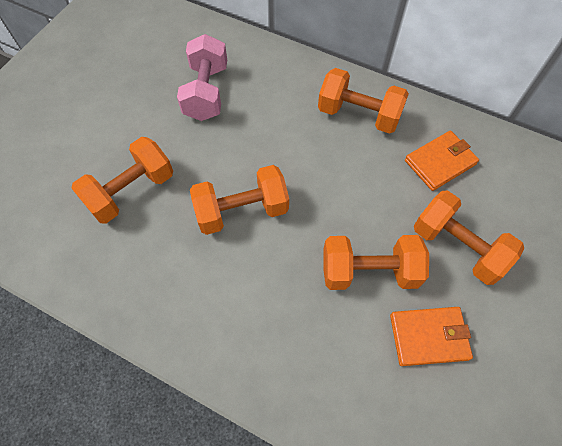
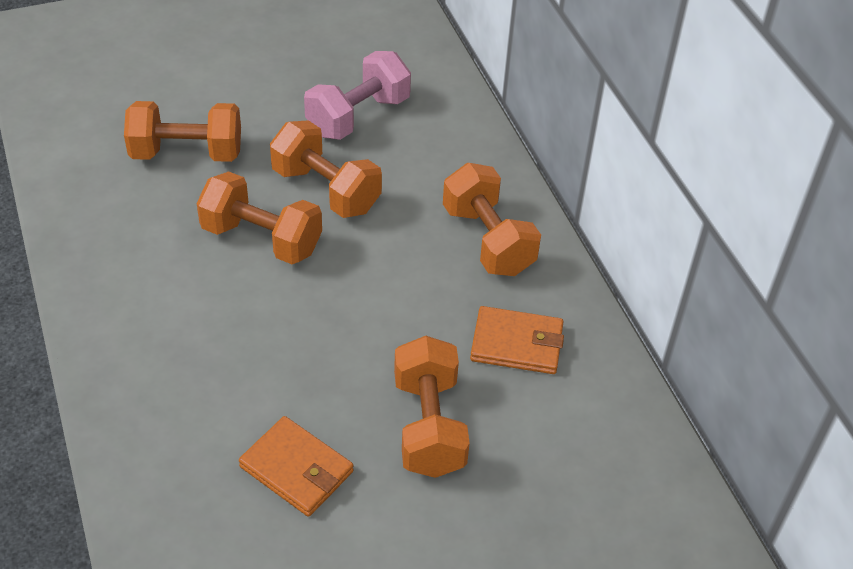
camera: 40 degrees right, 15 degrees down
orange dumbbell [323,235,429,290] -> orange dumbbell moved to [270,120,382,218]

